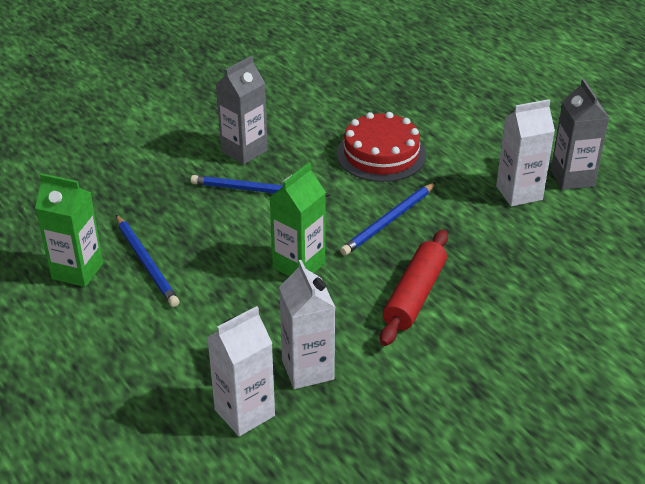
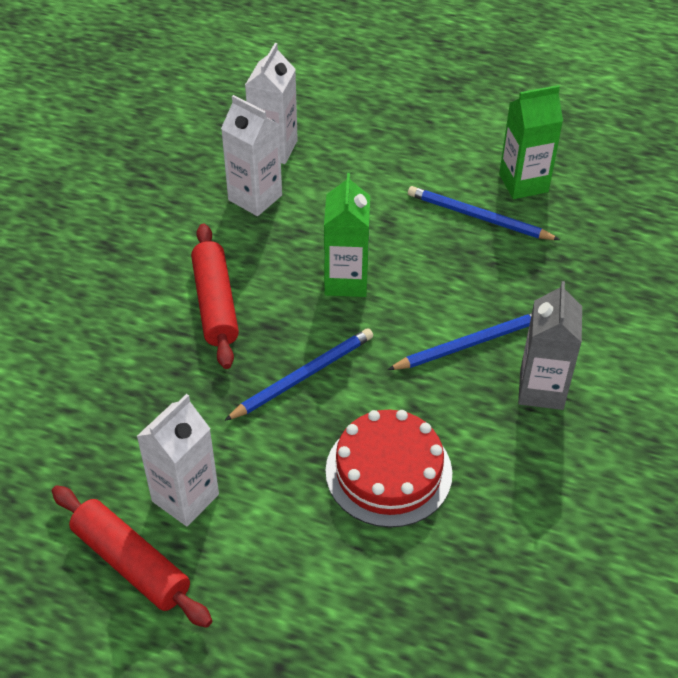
camera: 145 degrees right, 10 degrees up
blue pencil [340,182,436,256] -> blue pencil turned 45 degrees clockwise [224,328,373,421]
grey carton [551,79,609,190] -> red rolling pin [52,485,212,628]

